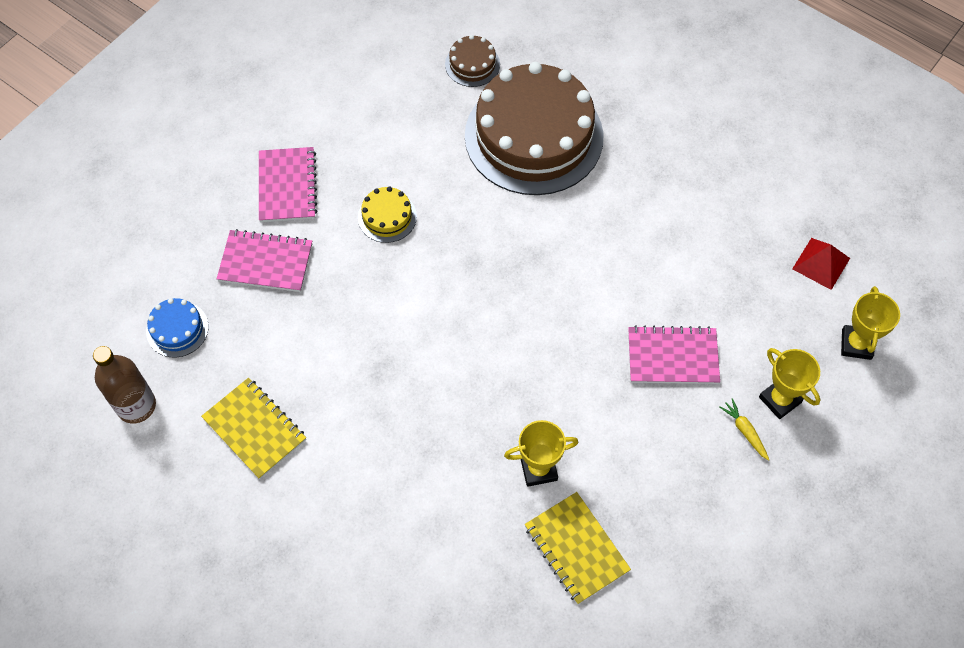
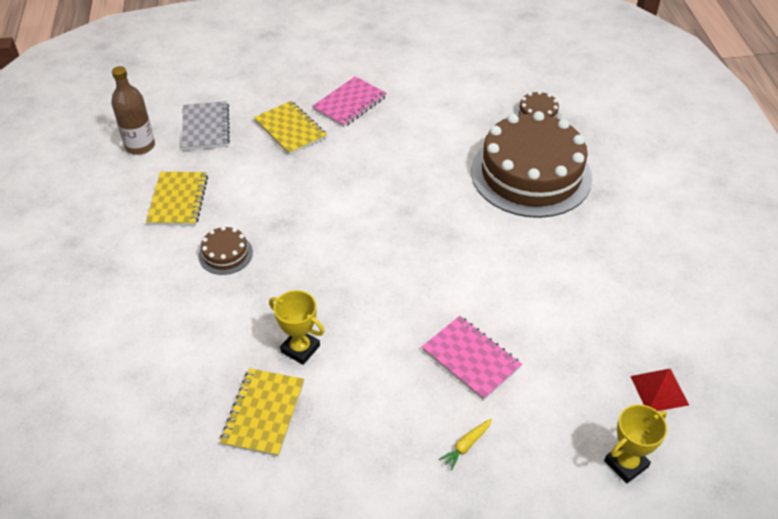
camera: 45 degrees right, 15 degrees down
blue cake [146,298,209,358] -> grey notebook [182,101,230,150]
pink notebook [217,229,312,292] -> yellow notebook [254,101,327,155]
yellow cake [358,187,417,243] -> none
yellow carrot [719,398,769,461] -> yellow carrot turned 150 degrees counterclockwise [439,418,492,470]
yellow trophy [759,348,821,419] -> none
none -> brown cake [199,226,253,275]

